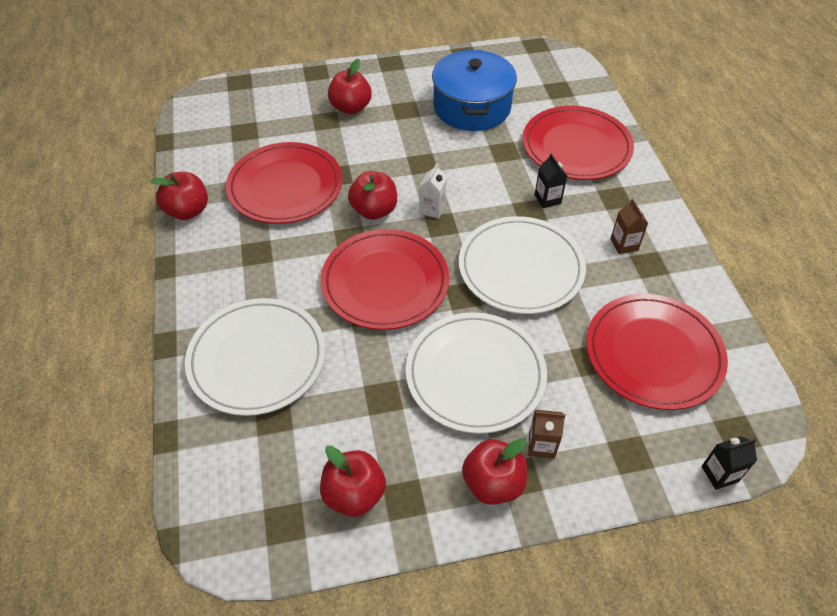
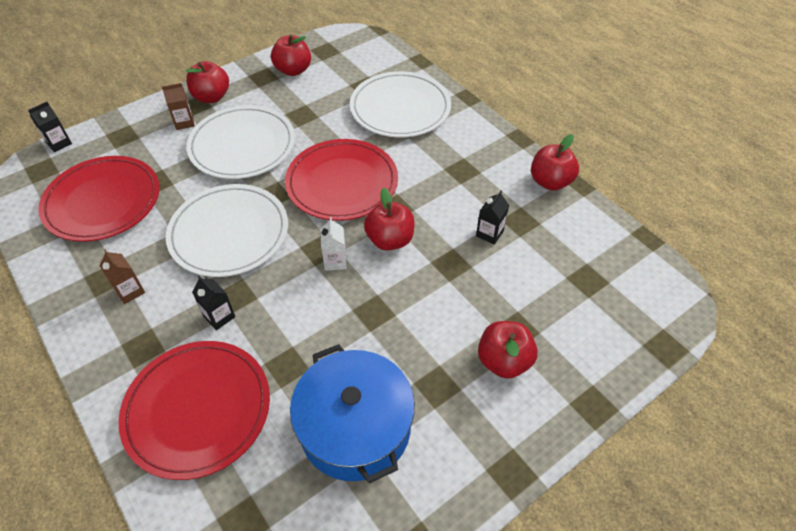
camera: 155 degrees right, 0 degrees up
red plate [226,142,342,224] -> black carton [476,191,509,245]

